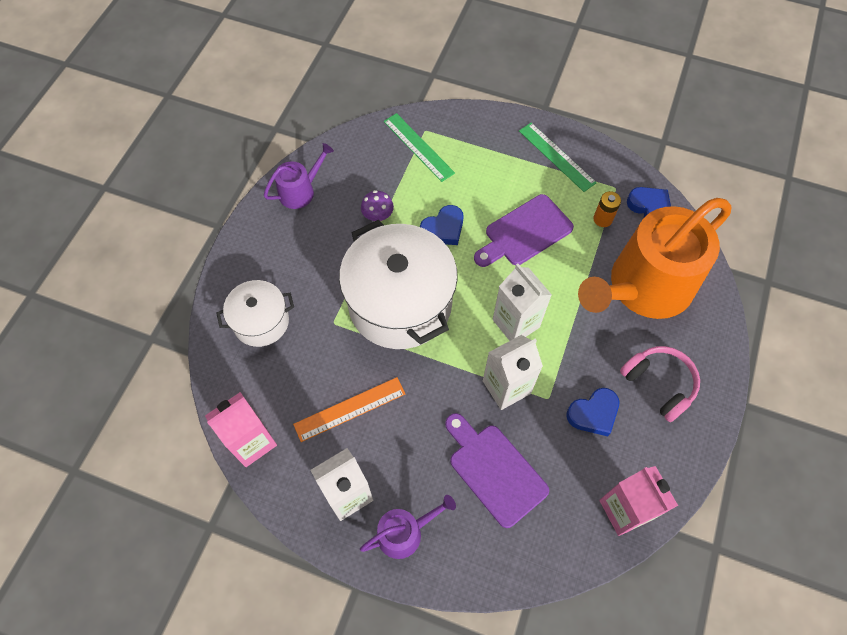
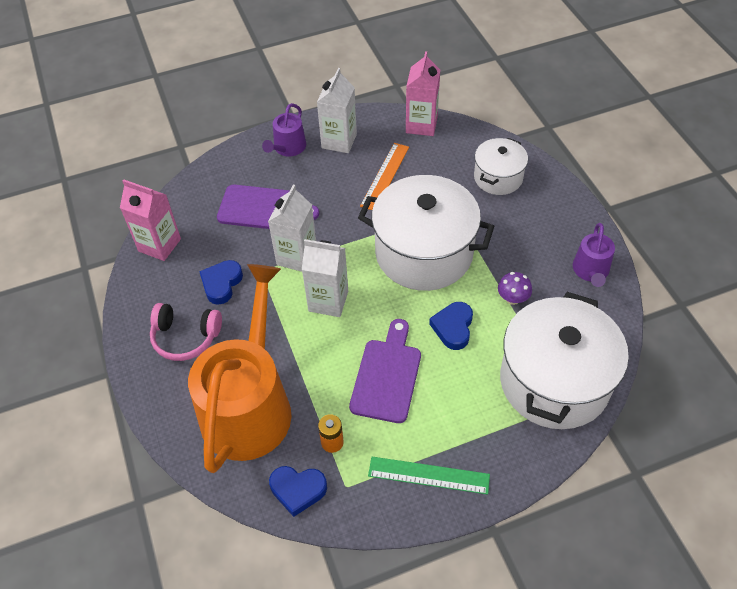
camera: 140 degrees right, 10 degrees down
green ruler [384,113,455,182] -> white pot [500,292,629,429]

